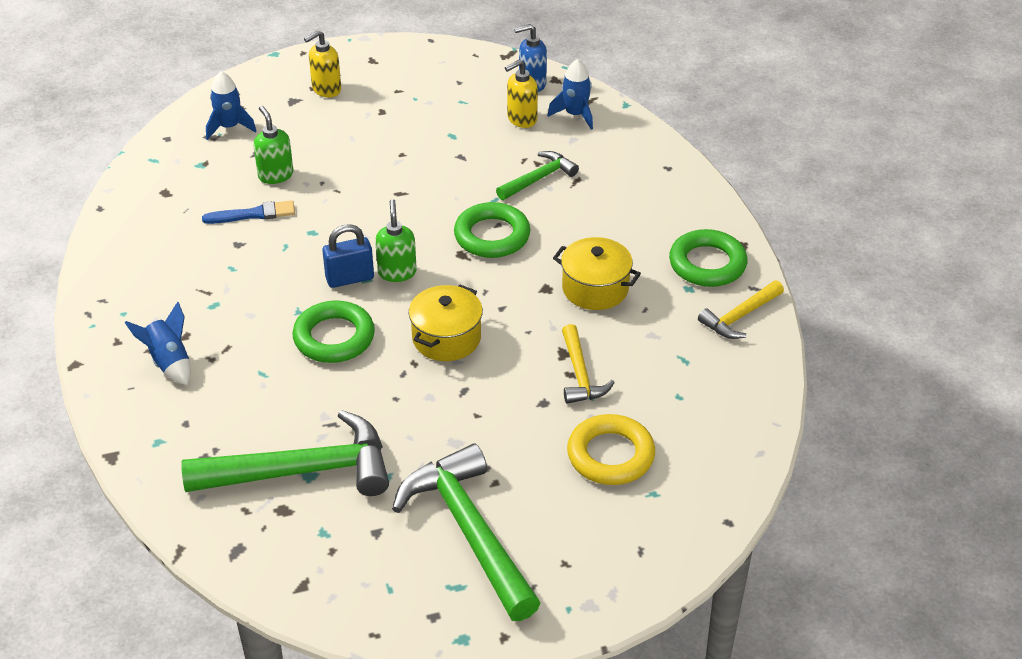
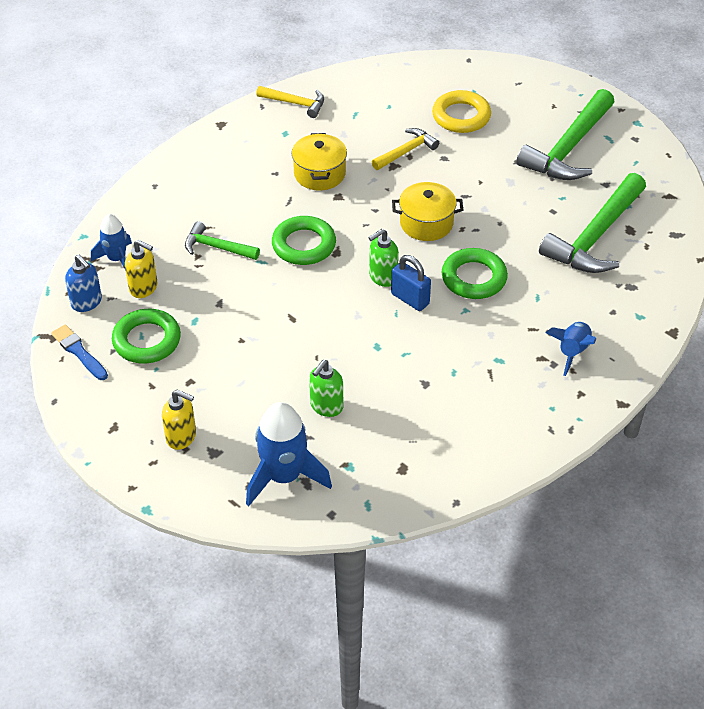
camera: 120 degrees left, 5 degrees up
green hammer [181,410,389,496] -> green hammer turned 105 degrees counterclockwise [539,173,646,273]
blue brush [202,200,295,224] -> blue brush moved to [51,324,108,380]
blue rocket [206,71,257,140] -> blue rocket [246,402,332,506], size x1.65
green ring [669,229,748,287] -> green ring moved to [112,309,181,364]

